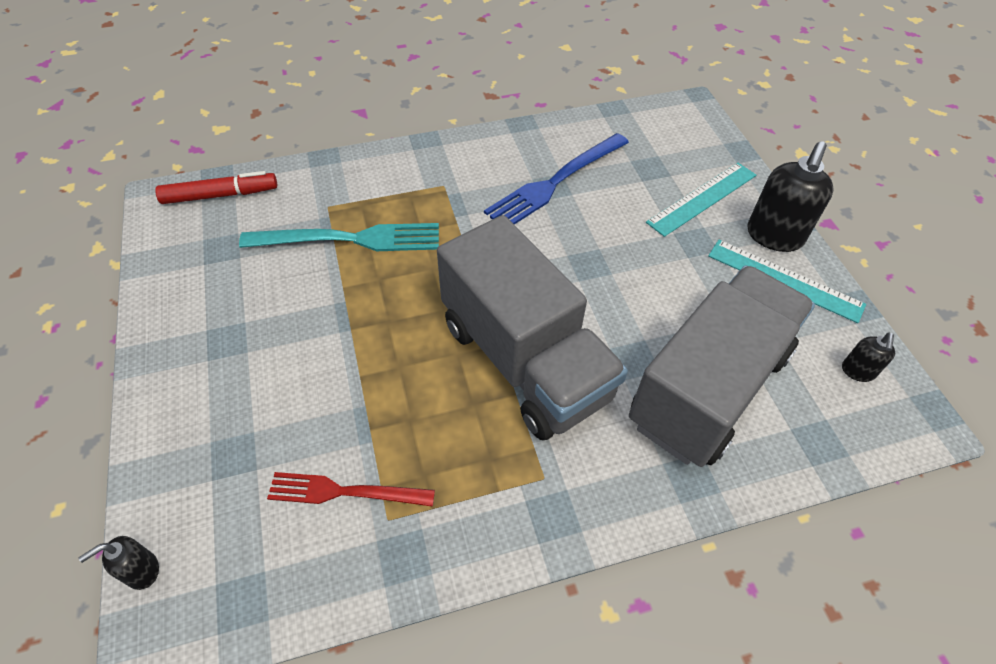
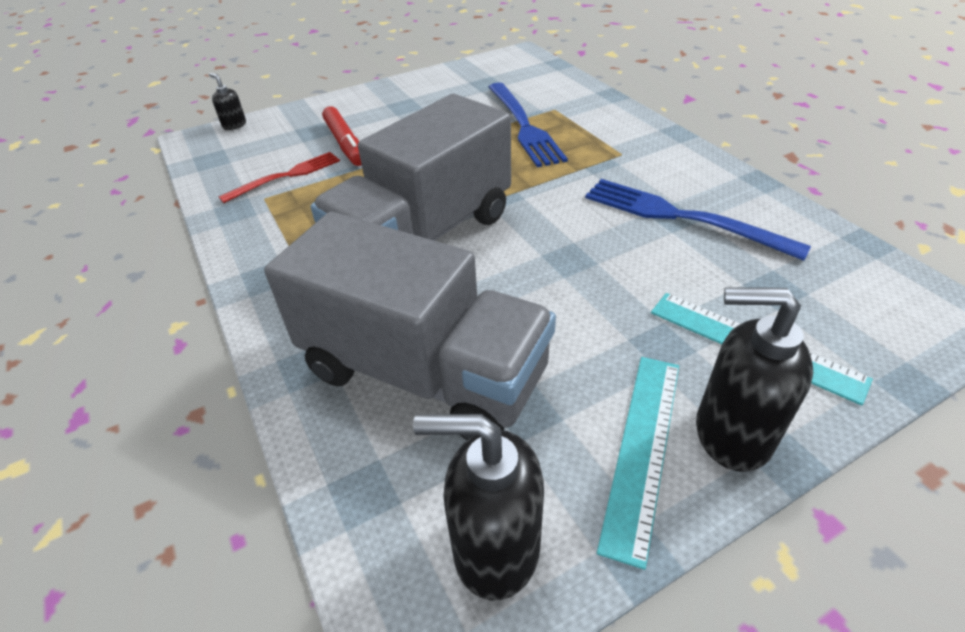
camera: 80 degrees right, 10 degrees down
red marker [155,171,277,204] -> red marker moved to [322,106,362,166]
turquoise fork [239,223,439,251] -> blue fork [488,82,568,167]
red fork [267,472,435,507] -> red fork turned 60 degrees clockwise [219,152,340,203]
black soap dispenser [842,333,895,382] -> black soap dispenser [413,414,544,600], size x2.00

